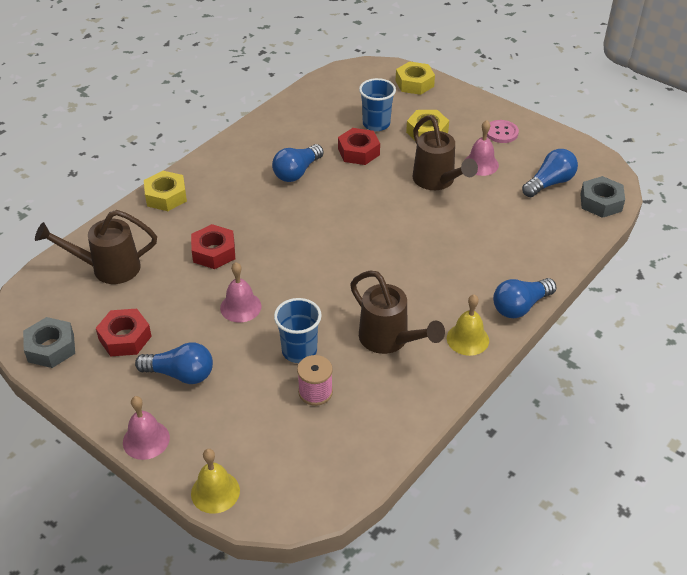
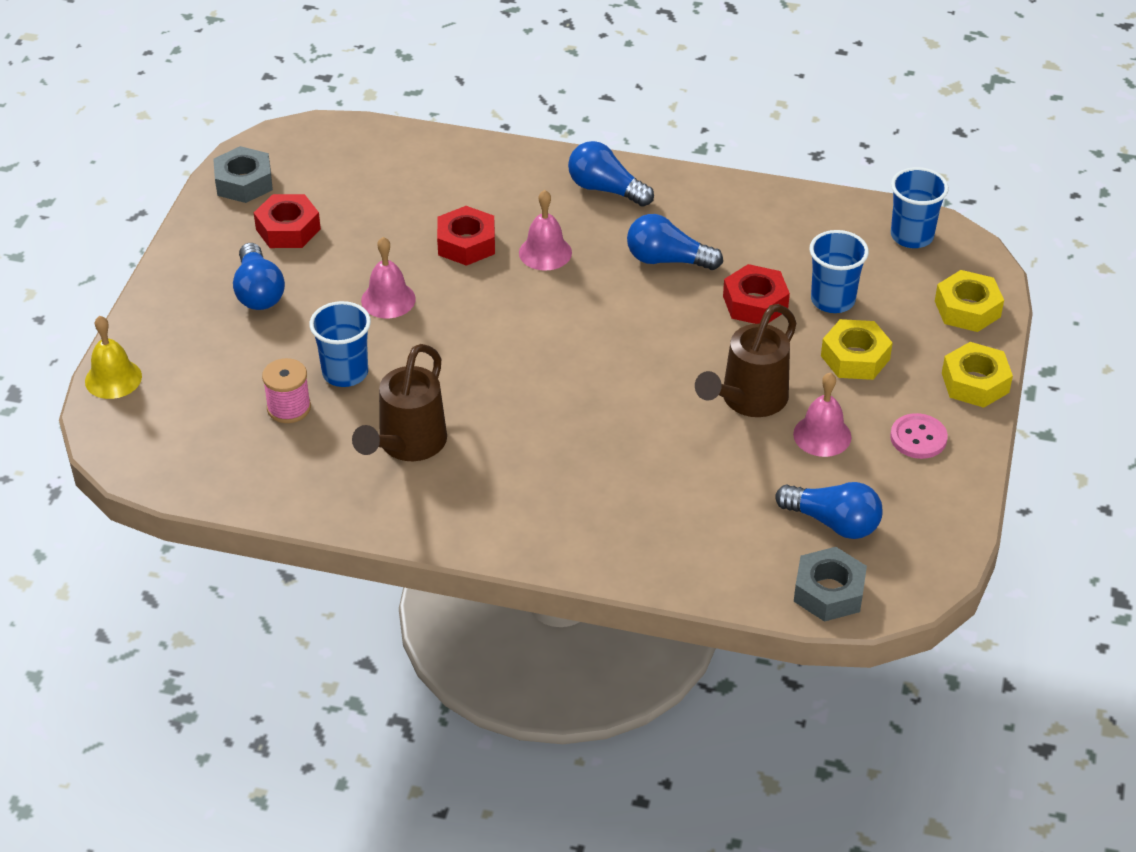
camera: 65 degrees right, 0 degrees up
brown watering can [35,210,157,284] -> none
pink bell [123,396,170,460] -> pink bell moved to [519,190,572,271]
yellow nut [144,171,187,211] -> yellow nut moved to [942,342,1013,408]
yellow bell [447,295,489,356] -> none
blue light bulb [493,278,556,318] -> blue light bulb moved to [568,141,654,207]
none -> blue cup [891,167,949,248]

